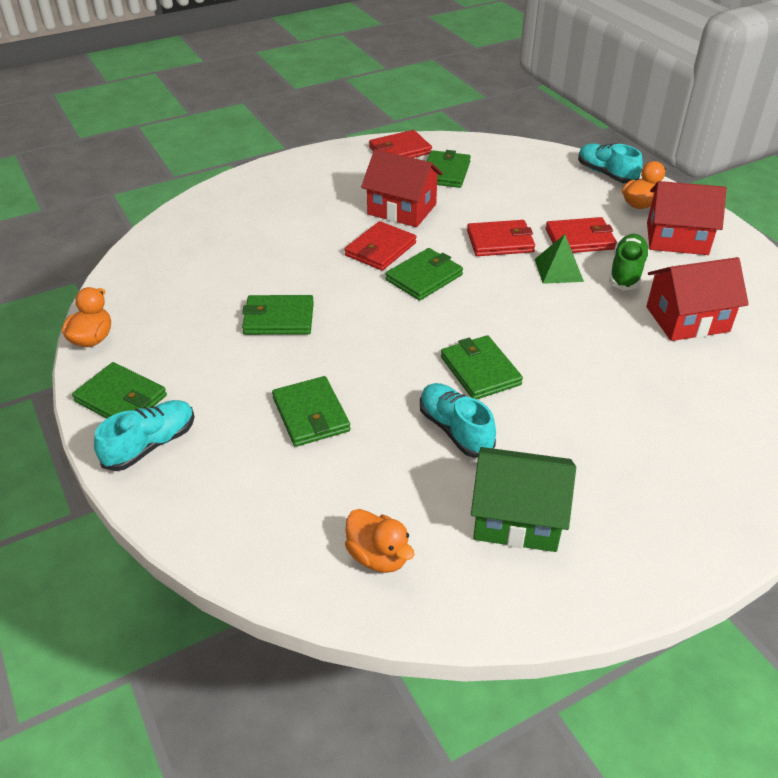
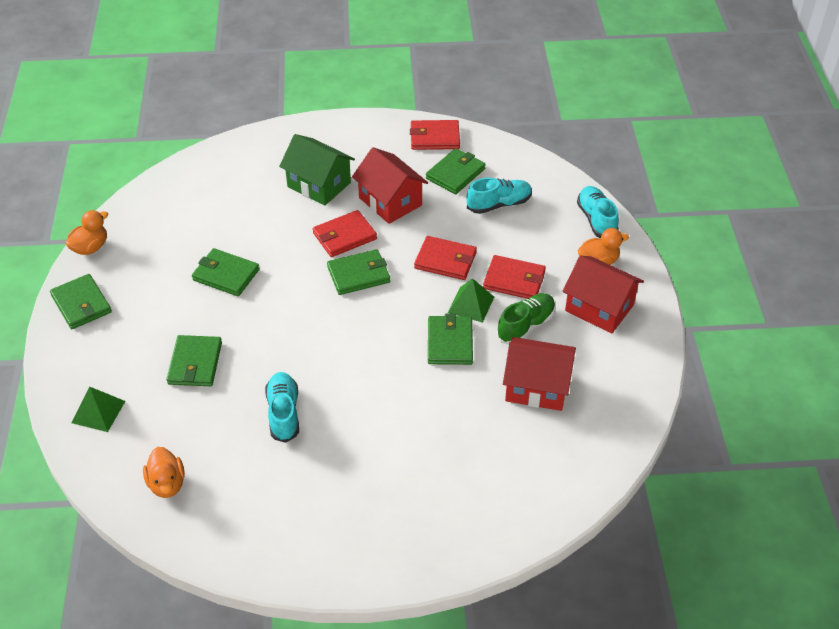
camera: 25 degrees right, 5 degrees up
turquoise shoe [94,400,195,471] -> turquoise shoe moved to [466,178,532,214]
green wallet [441,335,523,399] -> green wallet moved to [428,314,473,365]
green house [471,447,576,552] -> green house moved to [279,134,355,206]
none -> green pyramid [72,387,125,432]

